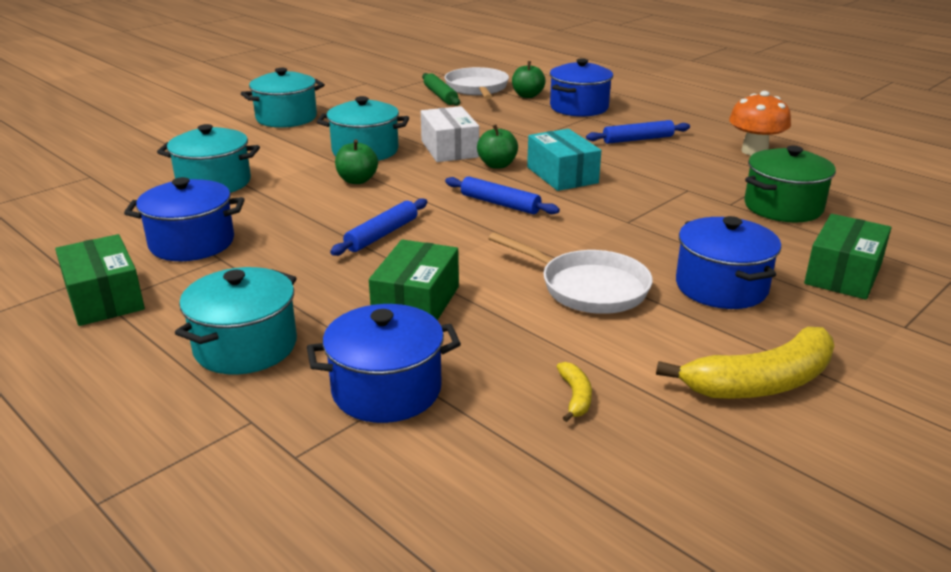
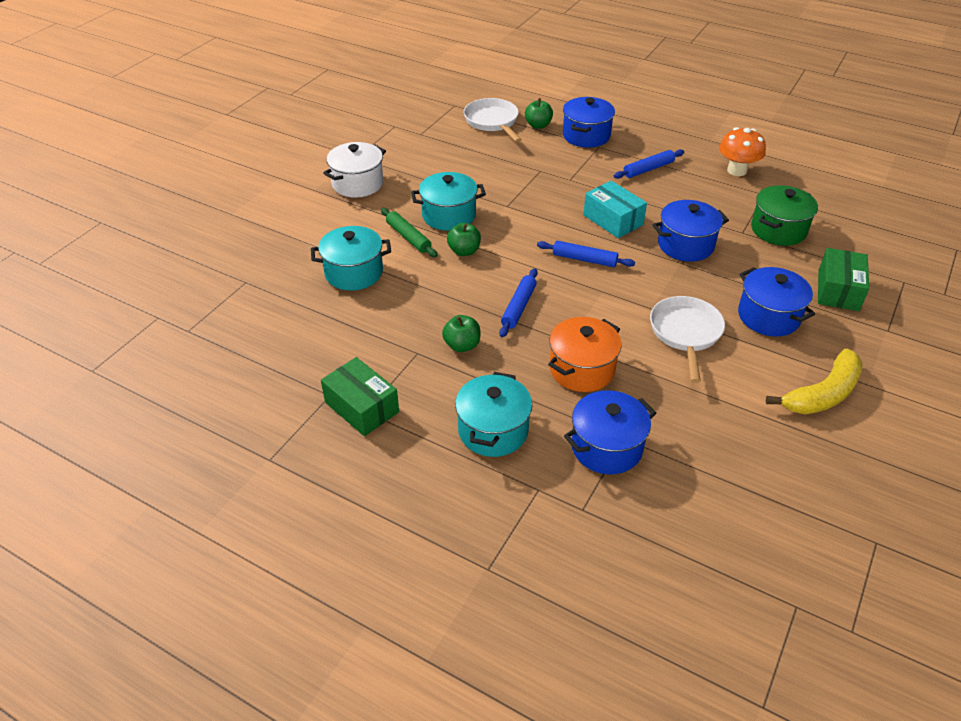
camera: 15 degrees left, 15 degrees up
blue pot [124,177,245,261] -> blue pot moved to [652,200,729,262]
turquoise pot [241,68,325,128] -> white pot [323,142,386,198]
green box [369,239,459,320] -> orange pot [548,317,622,392]
white box [421,106,479,162] -> none
green rolling pin [422,73,460,106] -> green rolling pin moved to [381,208,438,257]
green apple [477,124,518,169] -> green apple moved to [442,315,480,352]
white pan [488,232,653,314] -> white pan turned 105 degrees counterclockwise [650,296,725,383]
yellow banana [556,362,592,422] -> none

